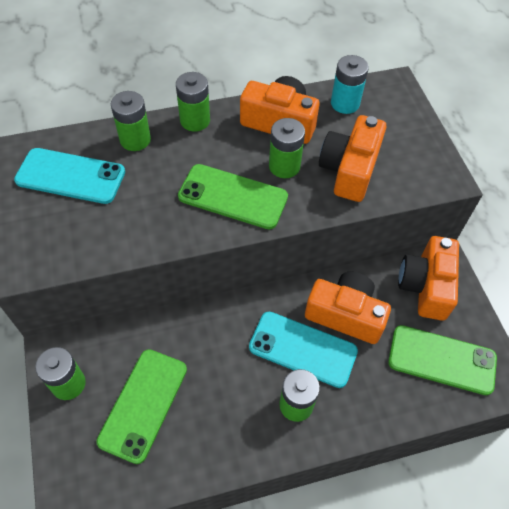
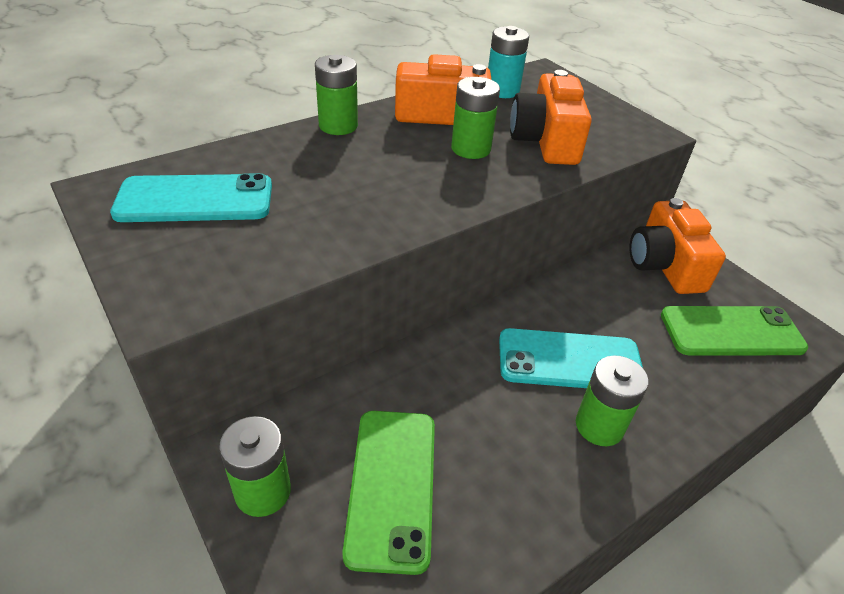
camera: 20 degrees left, 15 degrees down
green battery [111,91,151,151] -> none
green phone [178,164,288,230] -> none
orange camera [305,272,391,344] -> none

